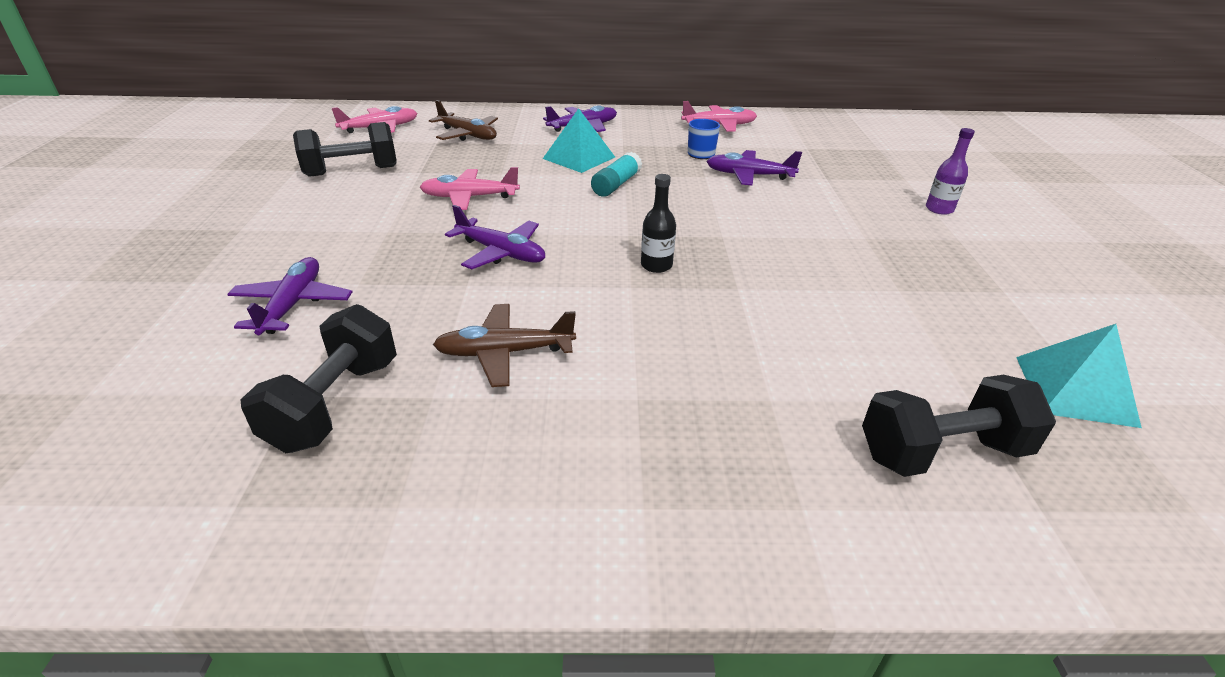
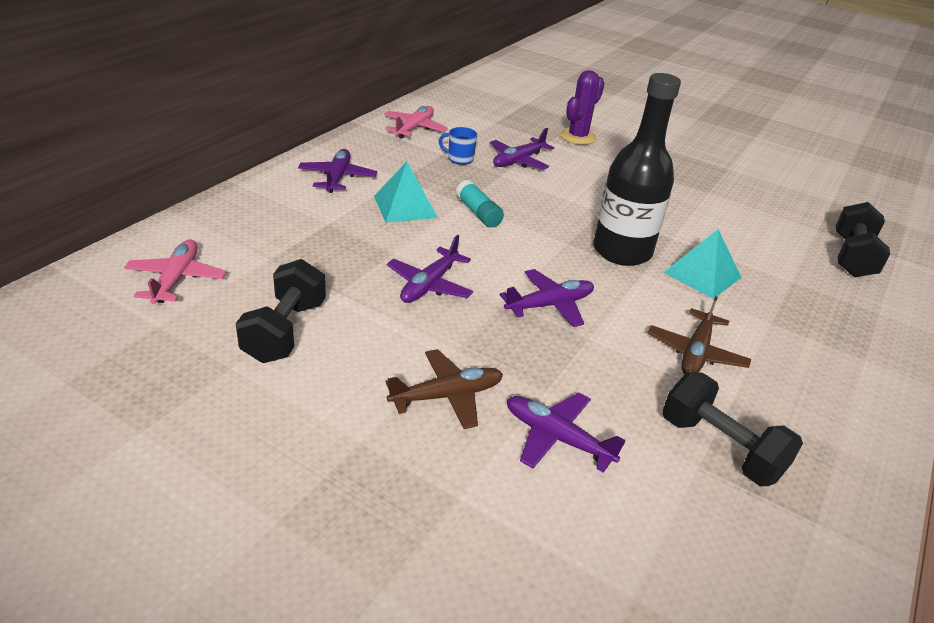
camera: 60 degrees left, 0 degrees up
pink plane [420,167,520,210] -> purple plane [387,235,473,303]
brown plane [429,100,498,141] -> brown plane moved to [385,349,503,429]
black bottle [641,174,676,273] -> black bottle [593,73,681,266], size x2.35
purple bottle [926,128,975,215] -> none
turquoise pyramid [1016,324,1142,428] -> turquoise pyramid moved to [663,229,742,299]
none -> purple cactus [560,70,605,145]

